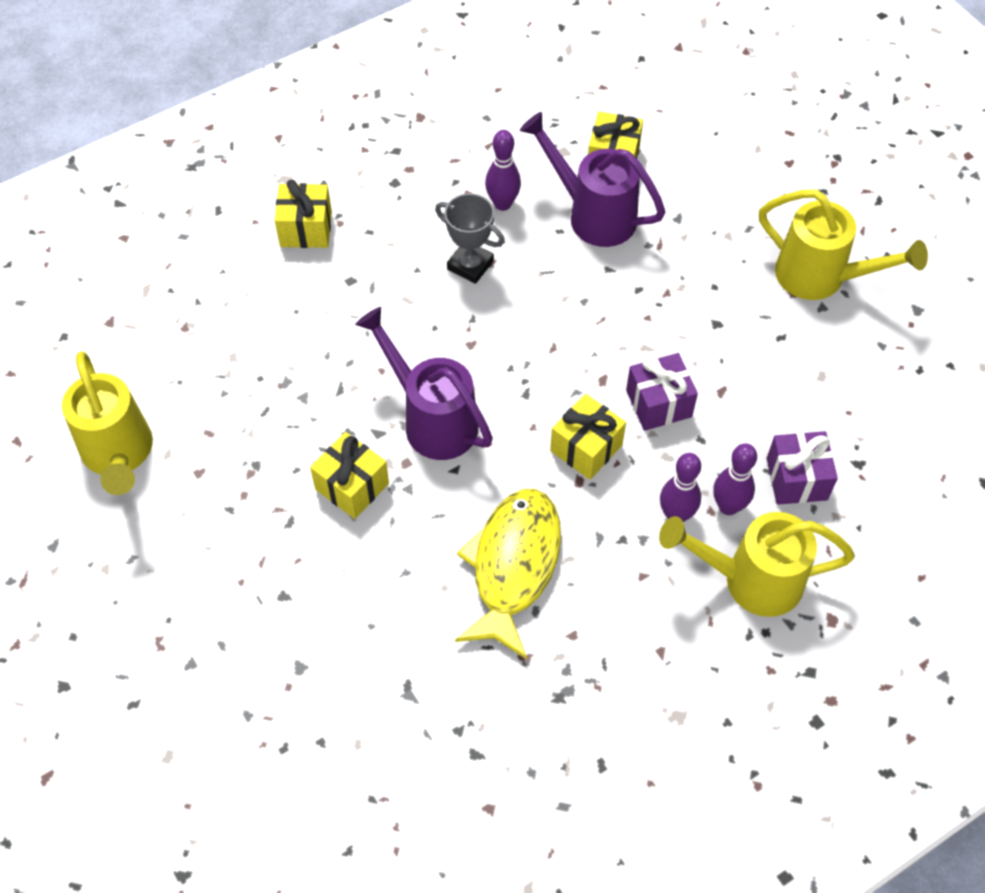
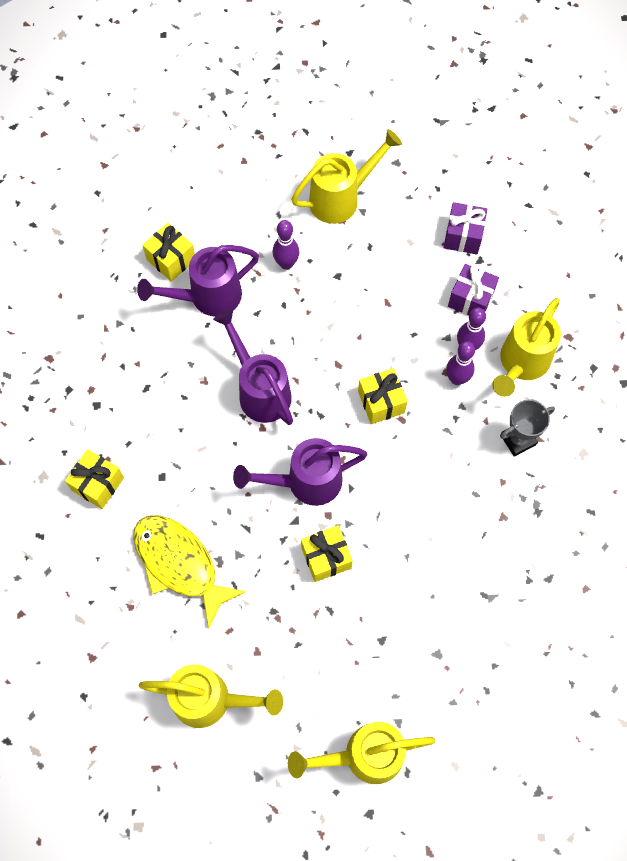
camera: 60 degrees left, 10 degrees up
grey trophy [435,193,505,284] -> grey trophy moved to [500,399,555,457]
yellow fish [455,489,561,659] -> yellow fish moved to [133,515,246,629]
purple bowling pin [485,130,521,211] -> purple bowling pin moved to [273,220,299,270]
purple gift [626,353,698,431] -> purple gift moved to [444,202,487,255]
none -> purple watering can [213,309,293,425]
none -> yellow watering can [288,722,435,784]

